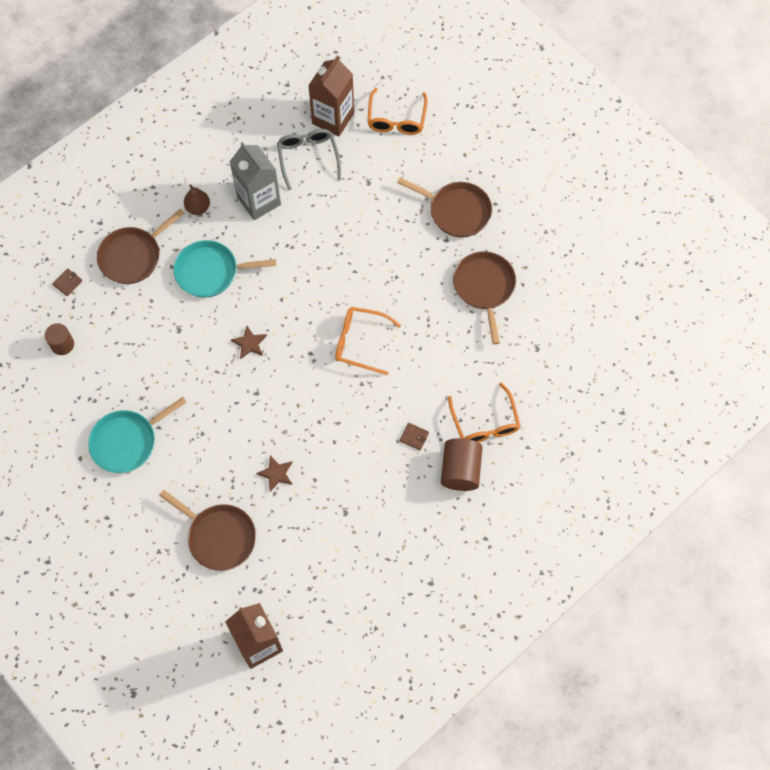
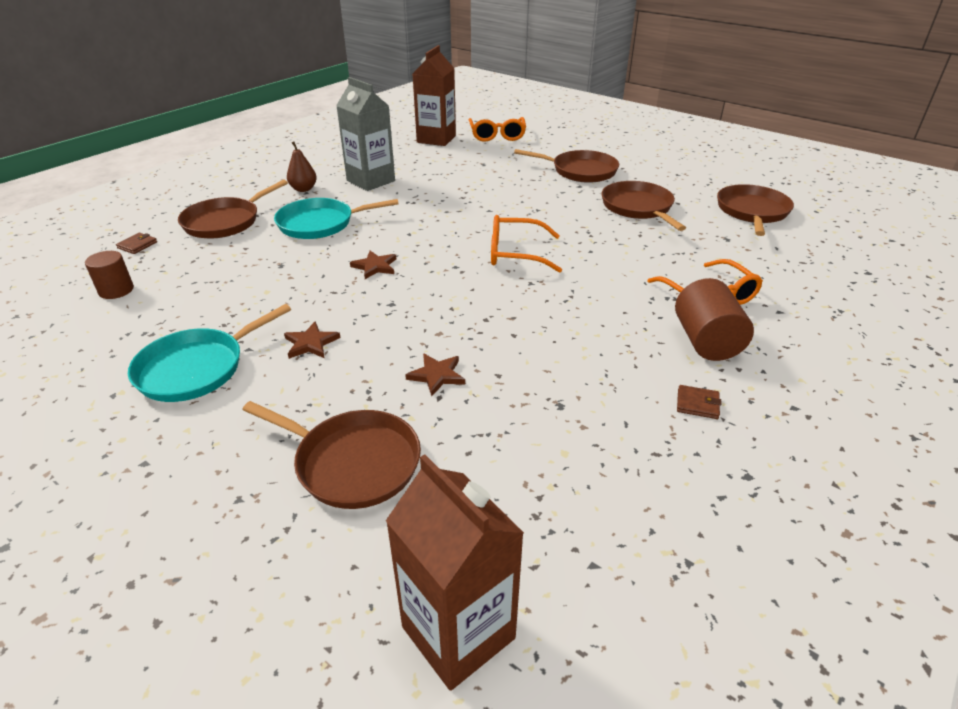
camera: 10 degrees left, 30 degrees down
grey glasses [277,129,341,190] -> none
brown wallet [399,422,429,450] -> brown wallet moved to [677,385,721,419]
none -> brown star [284,321,341,359]
none -> brown pan [717,184,794,236]

